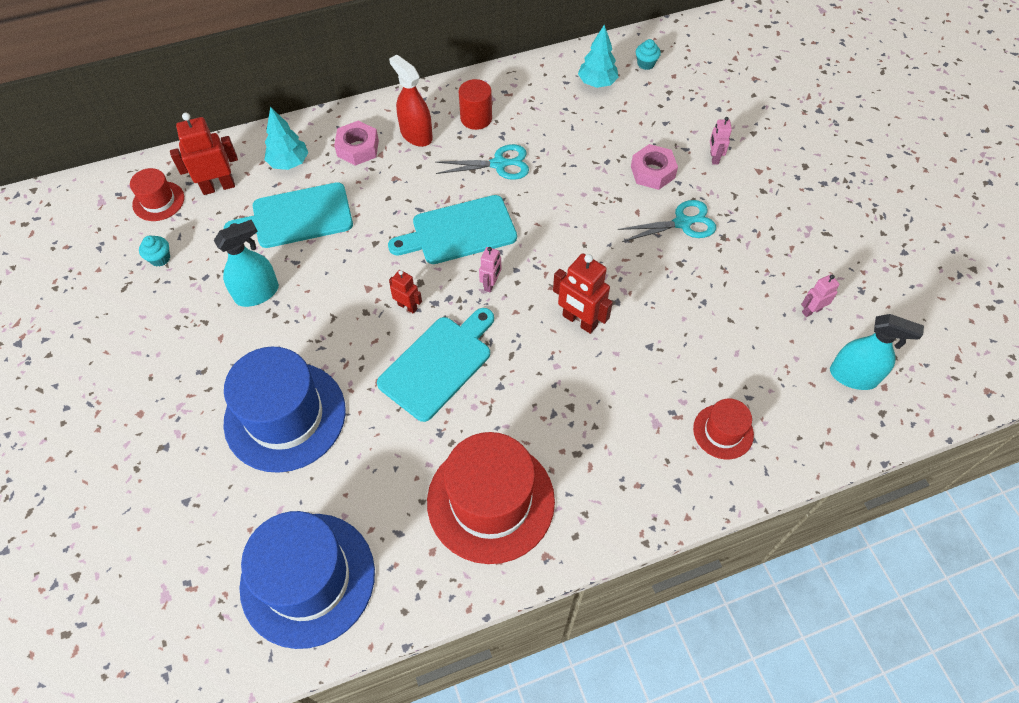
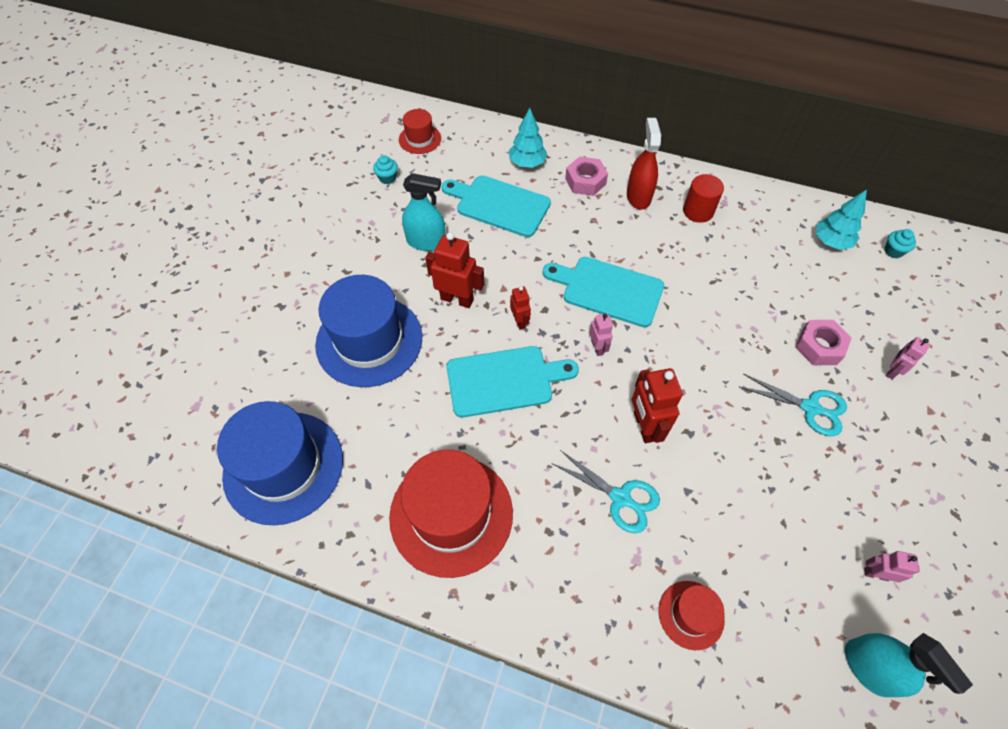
camera: 40 degrees right, 0 degrees up
red robot [170,113,238,195] -> red robot moved to [425,232,484,308]
turquoise scissors [435,144,529,180] -> turquoise scissors moved to [551,450,660,533]
pink robot [479,247,501,293] -> pink robot turned 75 degrees counterclockwise [589,313,613,356]

